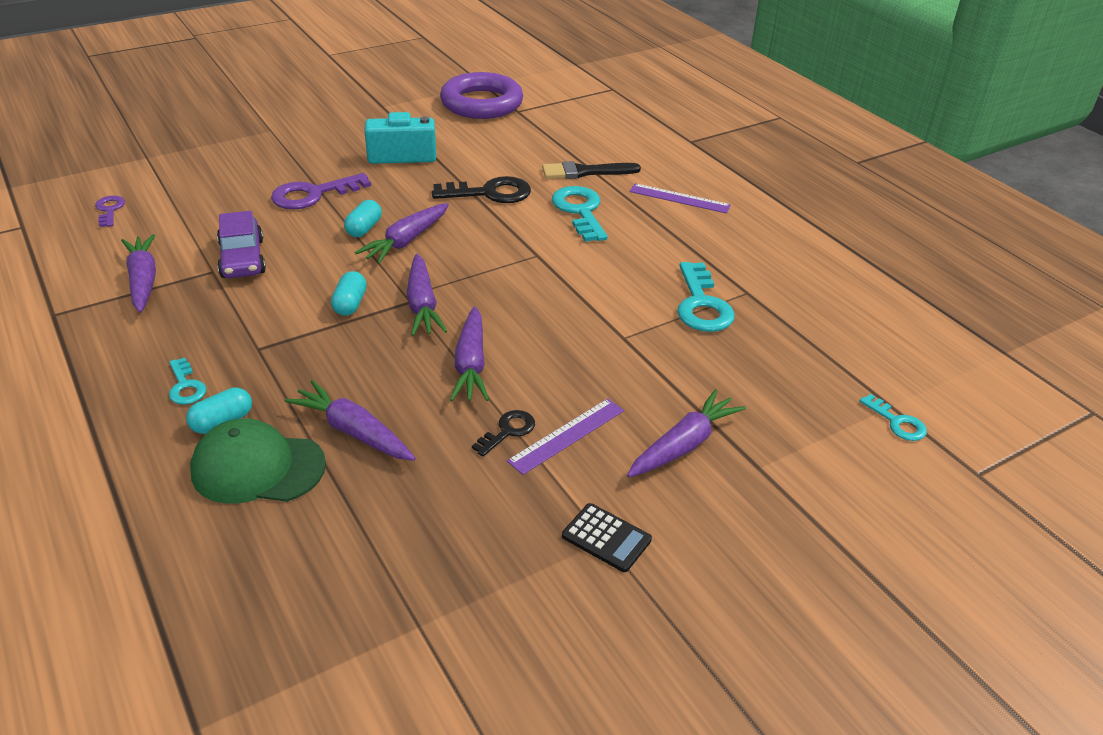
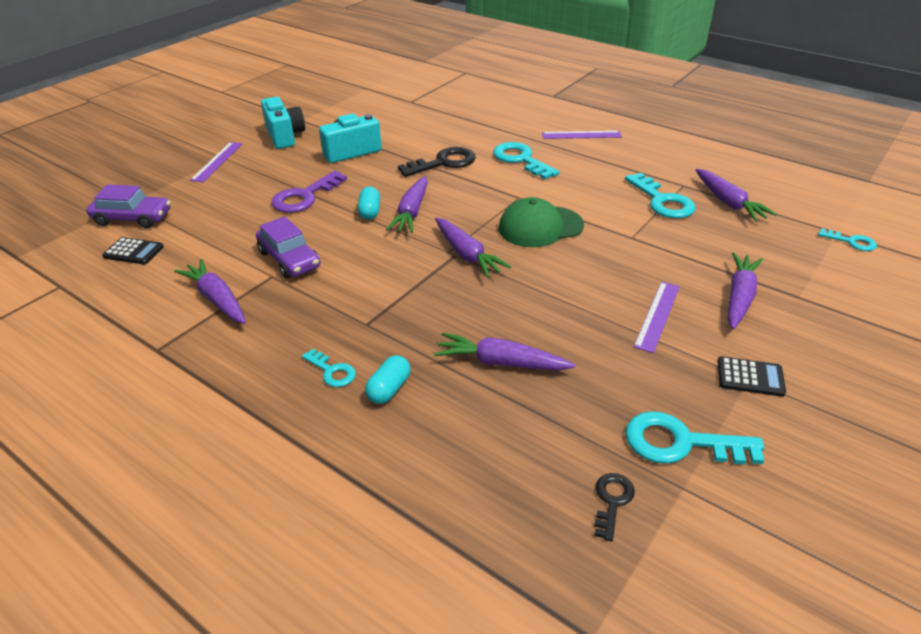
camera: 20 degrees left, 0 degrees up
purple key [95,196,125,227] -> black calculator [102,237,164,265]
green cap [190,418,326,504] -> green cap moved to [499,197,584,247]
turquoise capsule [331,271,367,316] -> none
purple ring [440,72,523,119] -> none
purple carrot [450,306,489,401] -> purple carrot moved to [696,169,777,222]
black key [472,410,535,456] -> black key moved to [594,473,635,541]
black brush [542,161,641,179] -> none
none -> purple car [86,185,171,228]
none -> purple ruler [190,142,242,182]
none -> turquoise camera [261,97,305,149]
none -> turquoise key [625,411,764,465]

